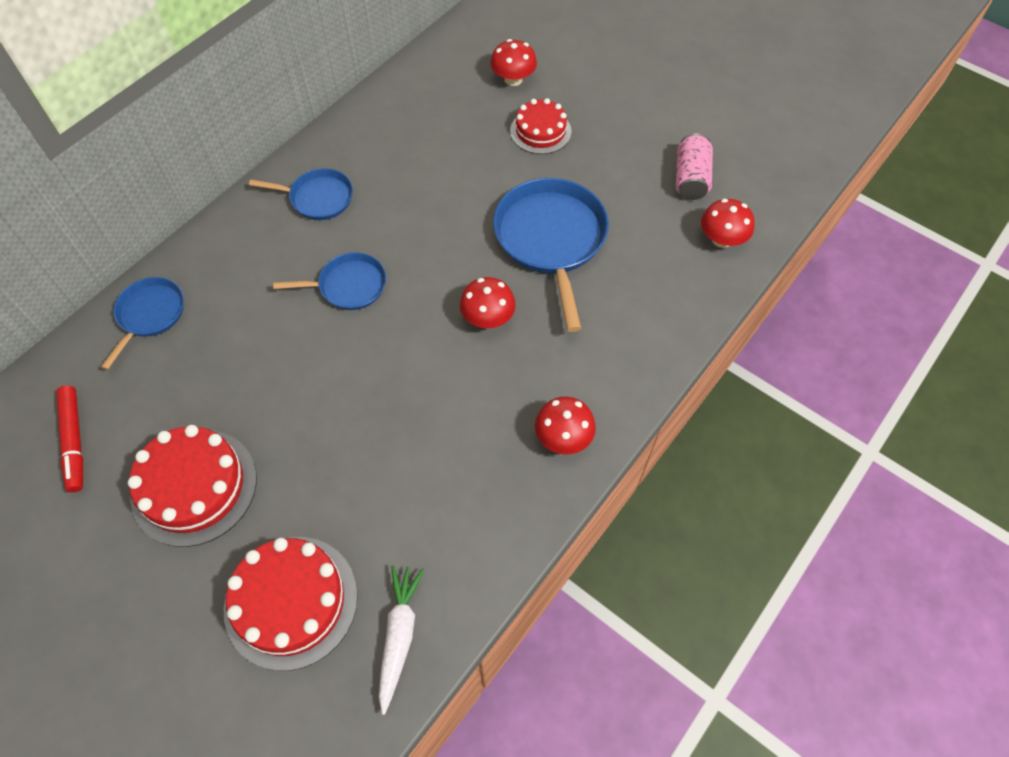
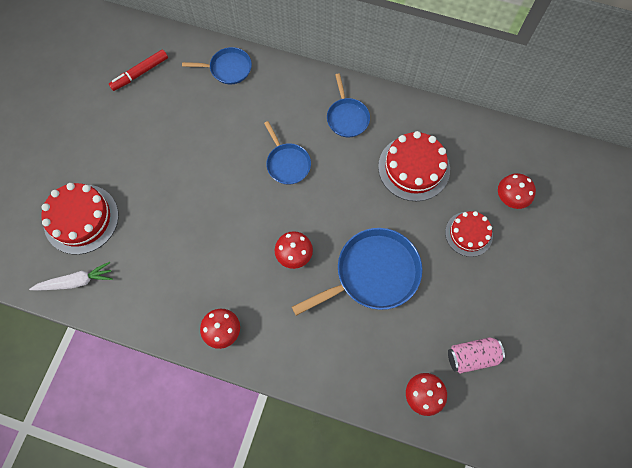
camera: 70 degrees right, 10 degrees up
red cake [128,425,257,547] -> red cake moved to [378,131,450,201]

